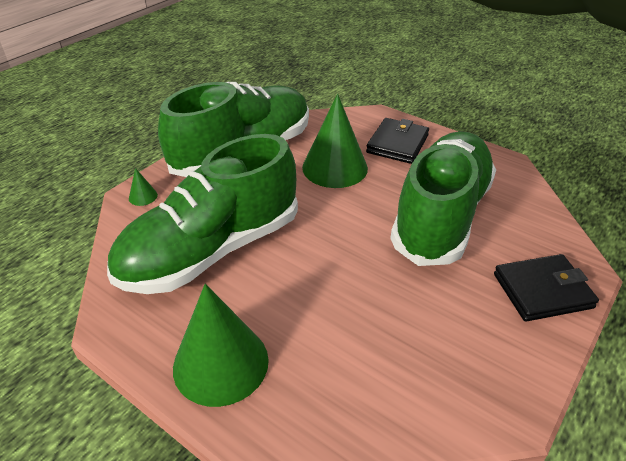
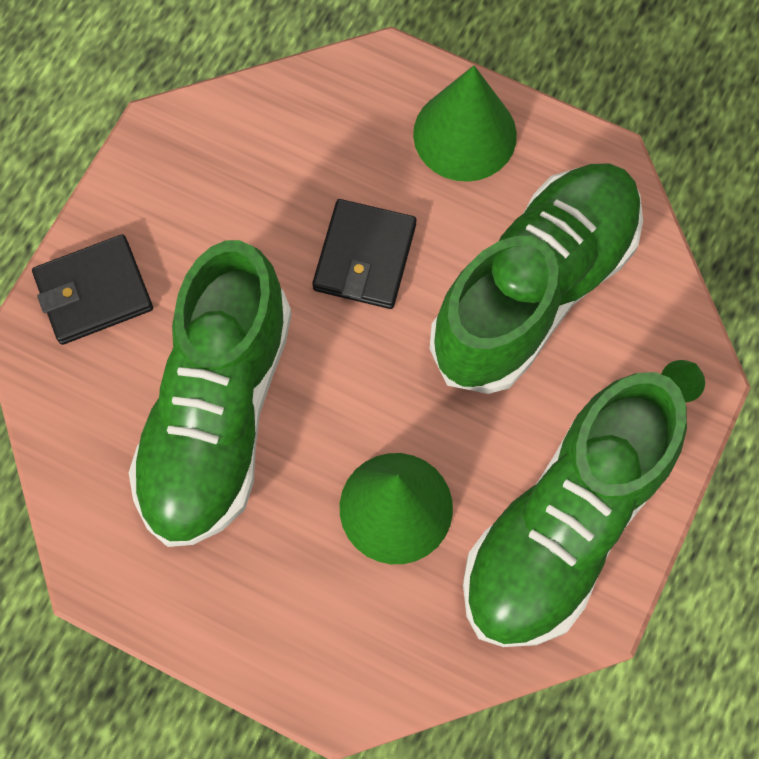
camera: 170 degrees right, 30 degrees up
black wallet [366,118,429,164] -> black wallet moved to [312,199,416,309]

